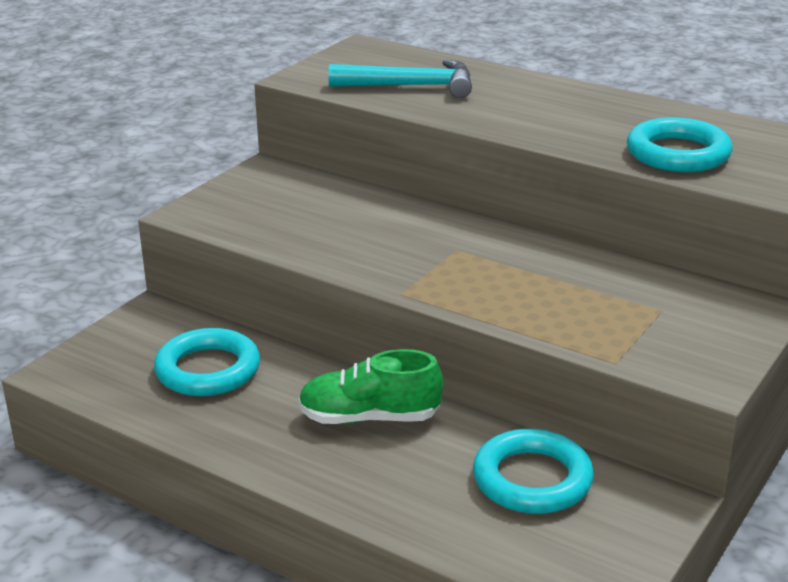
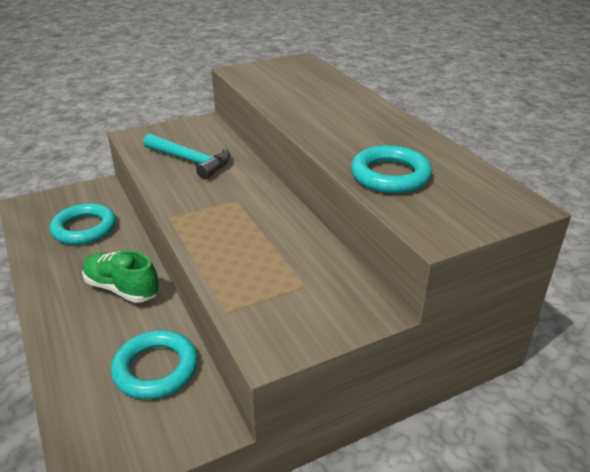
camera: 30 degrees right, 5 degrees up
turquoise hammer [329,59,472,98] -> turquoise hammer moved to [143,133,231,179]

